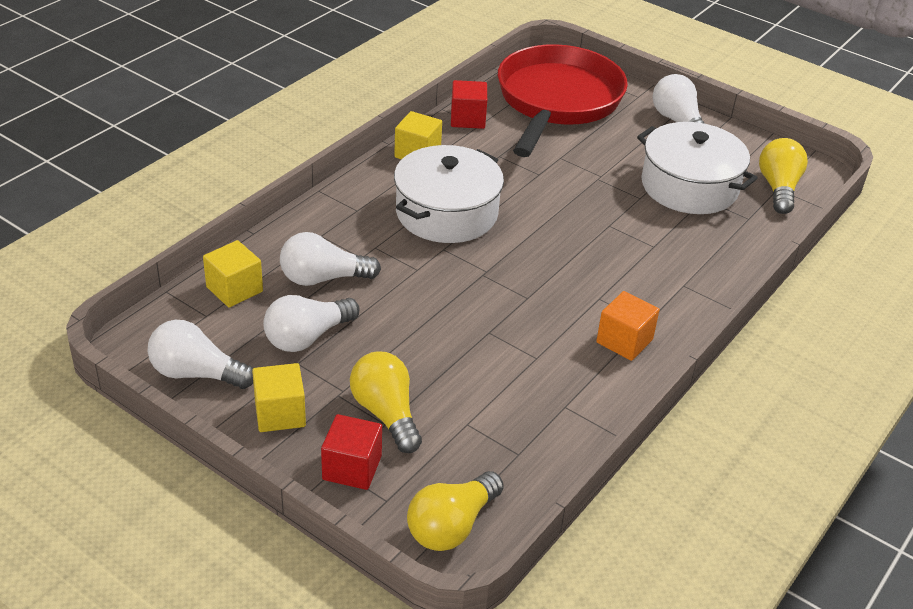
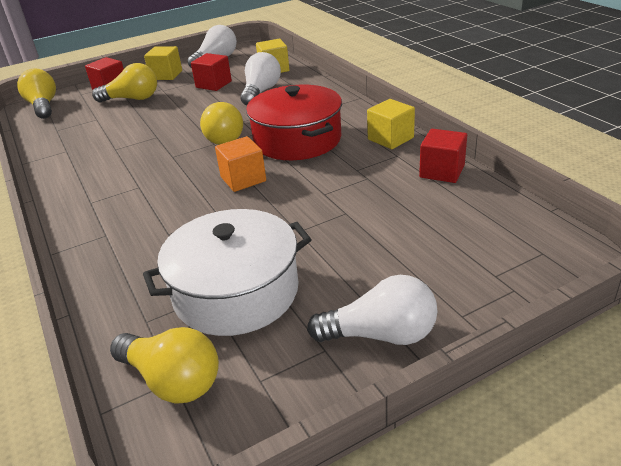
camera: 120 degrees right, 5 degrees down
white light bulb [263,295,359,352] -> red cube [191,53,232,91]
white pot [394,145,504,243] -> red pot [246,85,342,160]
red pan [498,44,628,157] -> none
orange cube [596,291,659,361] -> orange cube moved to [215,136,266,192]
none -> yellow light bulb [200,102,243,145]

